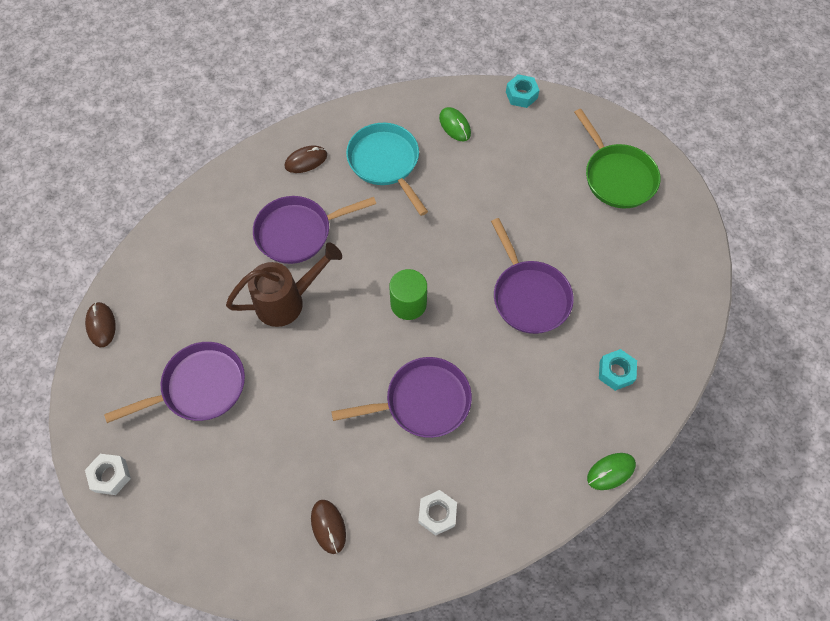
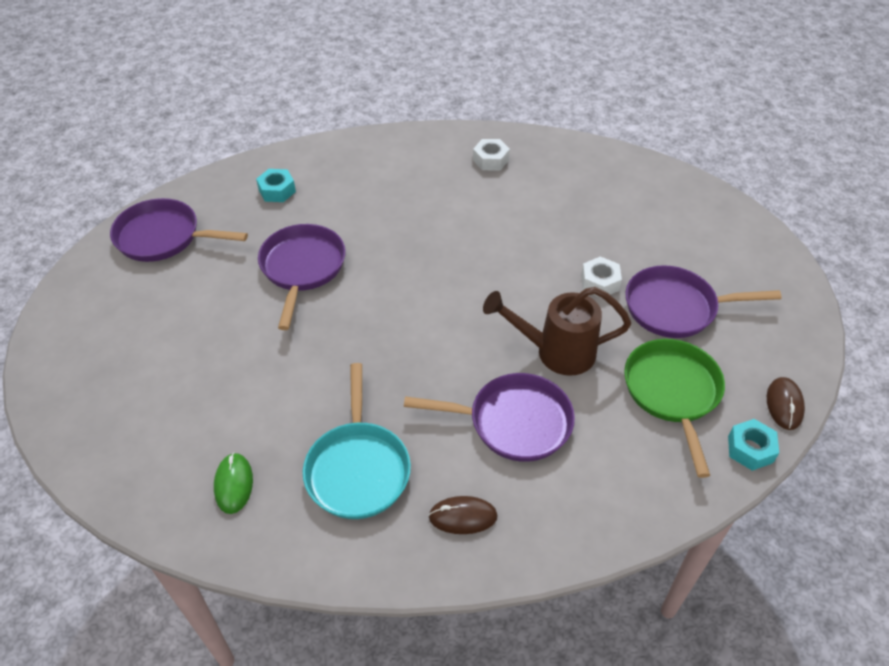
camera: 155 degrees left, 15 degrees down
white nut [85,454,131,495] -> white nut moved to [581,256,622,298]
brown mouse [311,500,346,554] -> none
purple pan [331,357,472,438] -> purple pan moved to [110,198,248,262]
green cylinder [389,269,427,320] -> none
turquoise nut [506,74,539,108] -> turquoise nut moved to [728,419,779,471]
green pan [574,109,660,208] -> green pan moved to [624,339,725,478]
green mouse [587,453,636,490] -> none

